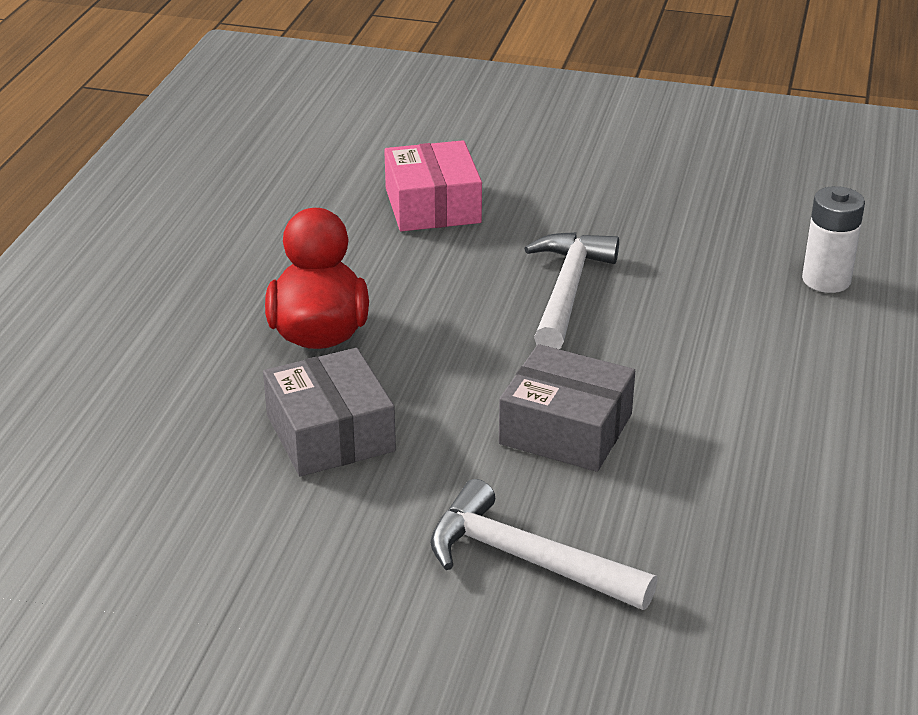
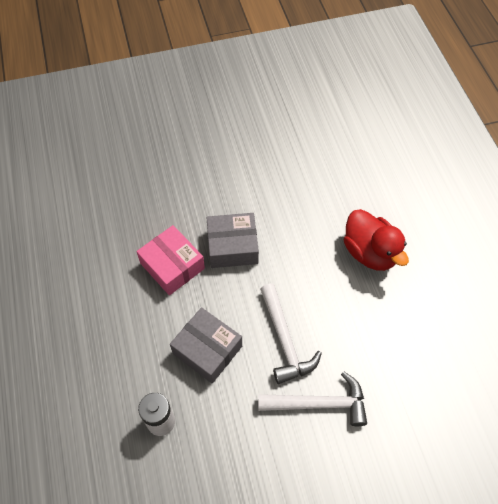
camera: 150 degrees right, 25 degrees up
grey box [263,348,396,476] -> grey box moved to [170,307,242,384]
pink box [384,140,482,231] -> pink box moved to [136,225,205,295]
white hammer [430,479,657,610] -> white hammer moved to [258,372,367,426]

